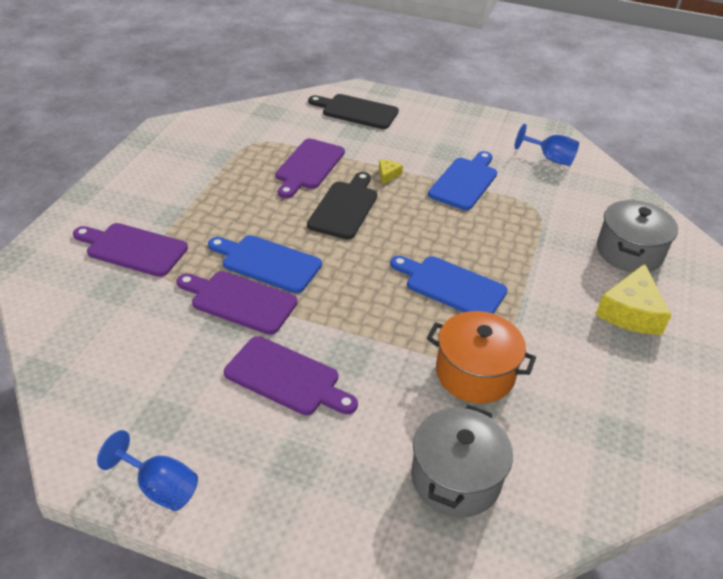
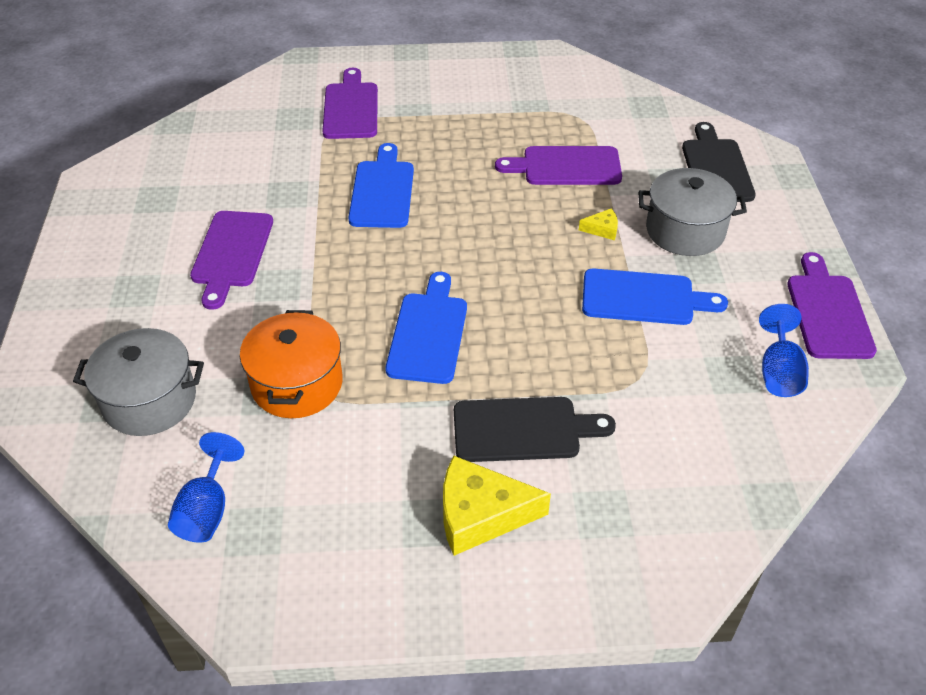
camera: 70 degrees right, 5 degrees up
blue goblet [97,430,198,511] -> blue goblet moved to [168,432,245,543]
purple cutting board [177,271,298,335] -> purple cutting board moved to [787,252,877,359]
black cutting board [307,172,377,239] -> black cutting board moved to [454,397,616,462]
grey pot [597,200,678,272] -> grey pot moved to [638,168,747,256]

